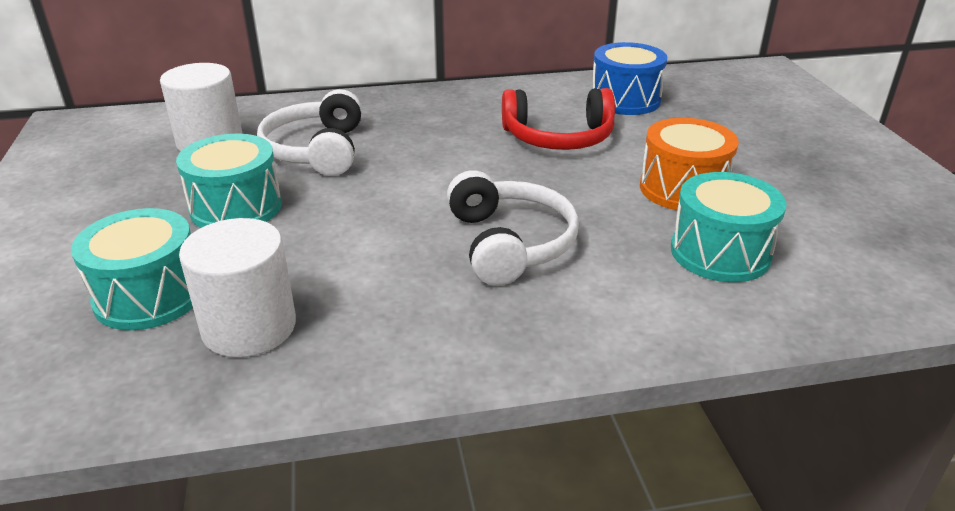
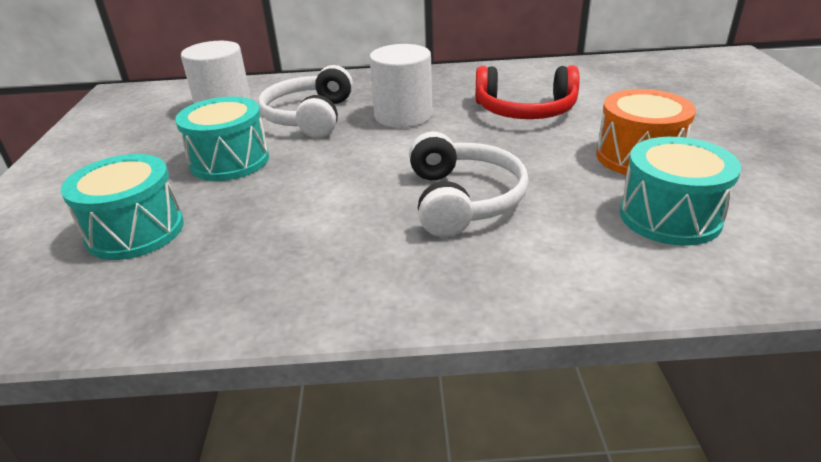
camera: 10 degrees right, 0 degrees up
white cylinder [179,218,296,357] -> white cylinder moved to [370,44,432,128]
blue drum [593,42,667,115] -> none

